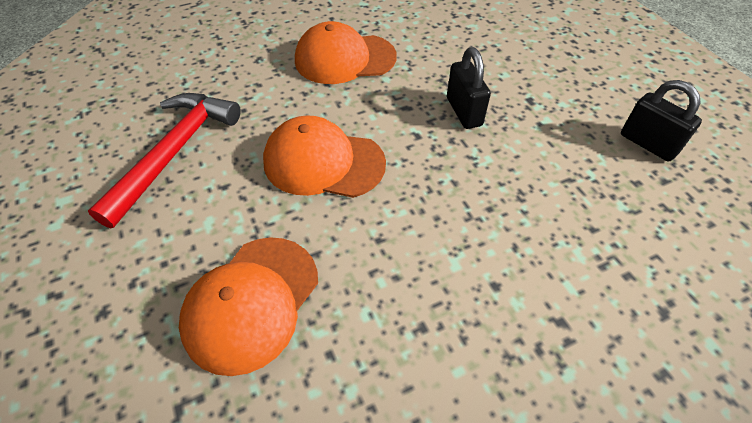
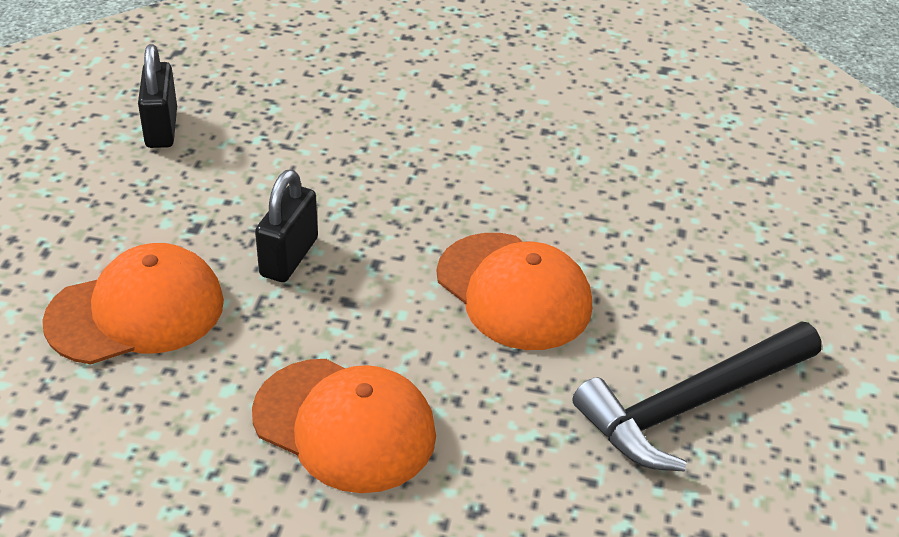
camera: 145 degrees left, 10 degrees down
red hammer [88,93,241,228] -> black hammer [573,322,821,471]
orange cap [179,237,318,376] -> orange cap moved to [42,243,224,364]

